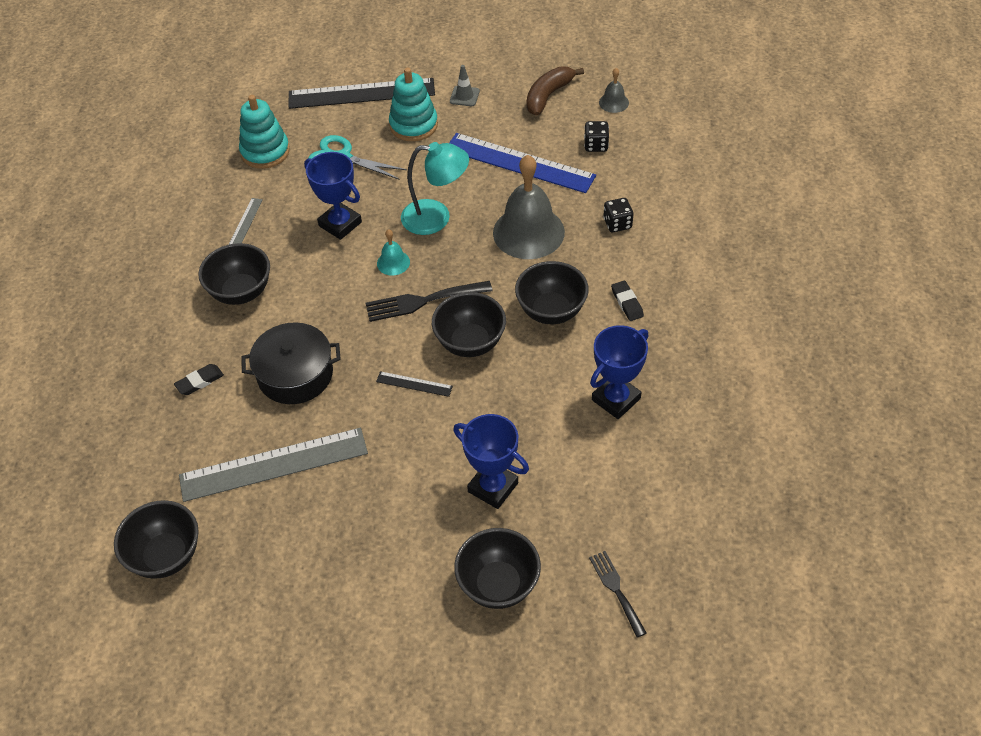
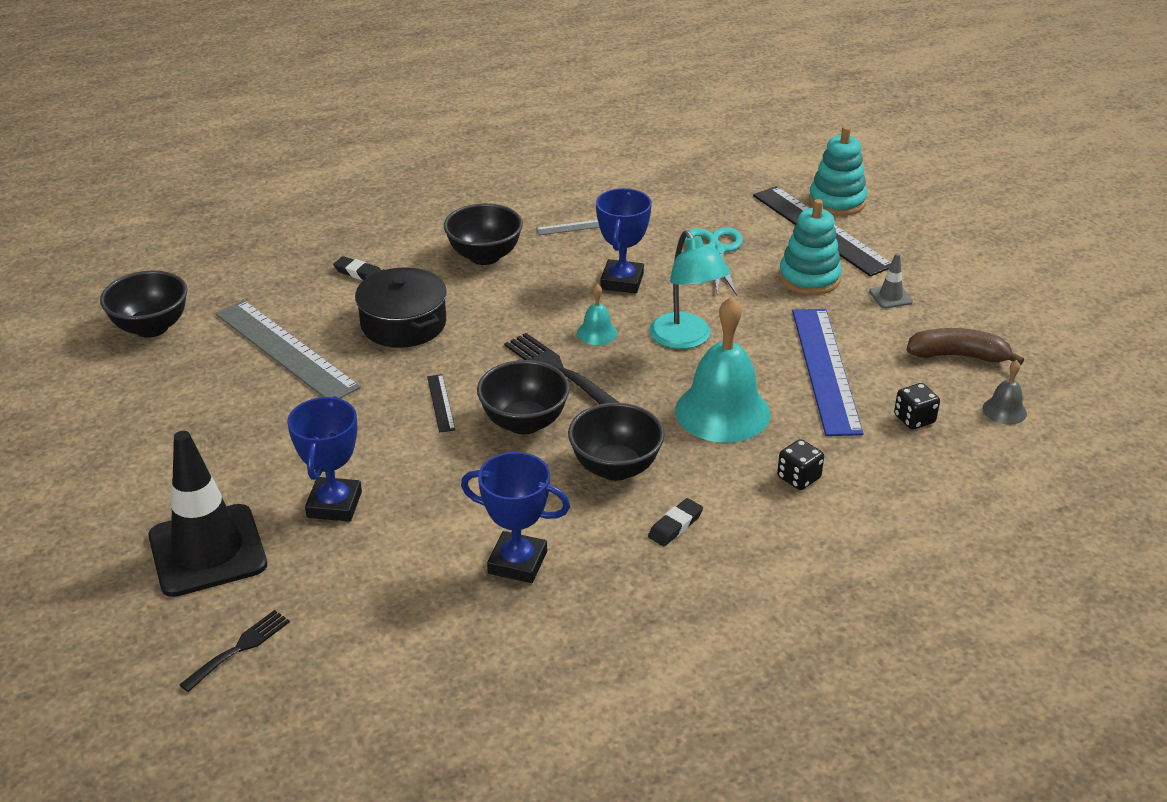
camera: 60 degrees right, 15 degrees down
turquoise stacking toy [239,95,290,169] -> turquoise stacking toy moved to [809,126,867,216]
black bowl [454,528,541,609] -> black traffic cone [148,431,267,597]
grey bell [493,155,565,259] -> turquoise bell [675,296,771,443]

